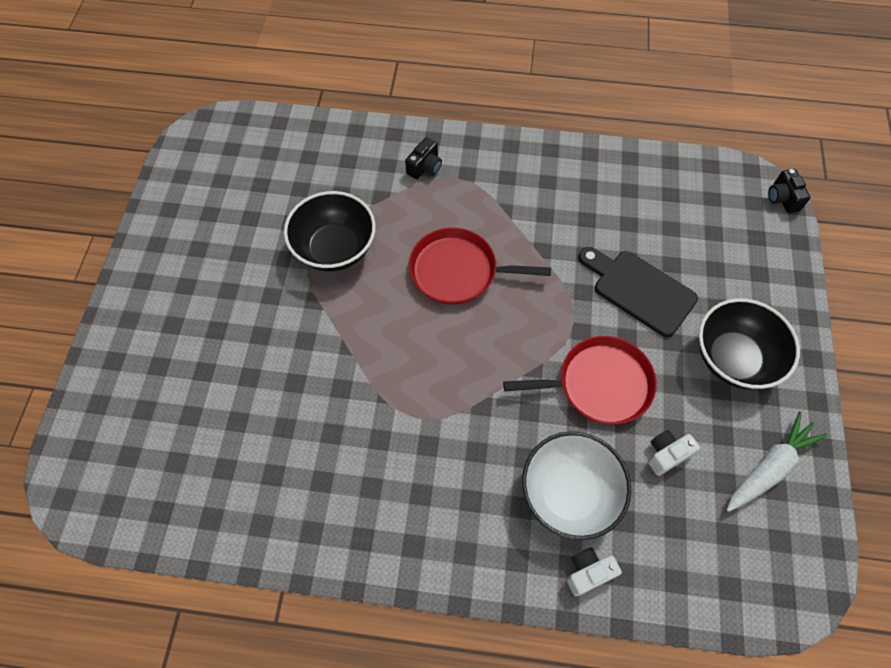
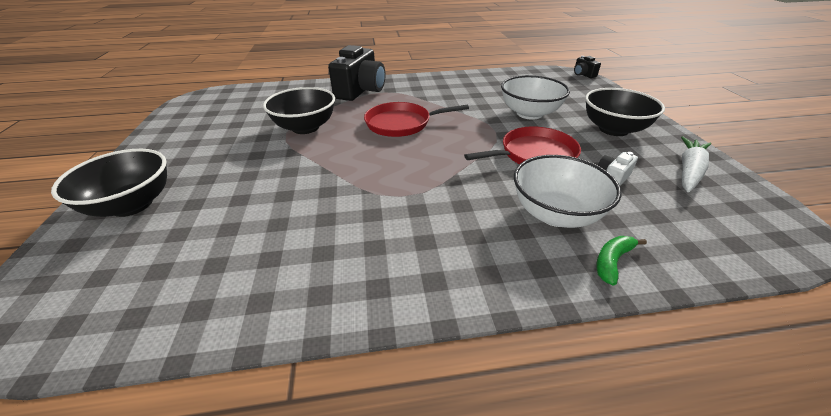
camera: 15 degrees left, 25 degrees down
black camera [405,137,442,179] -> black camera [328,45,385,101], size x2.23
white camera [567,548,622,596] -> green banana [596,236,647,285]
black cutting board [579,247,698,337] -> white bowl [501,75,570,120]
none -> black bowl [51,149,167,217]

